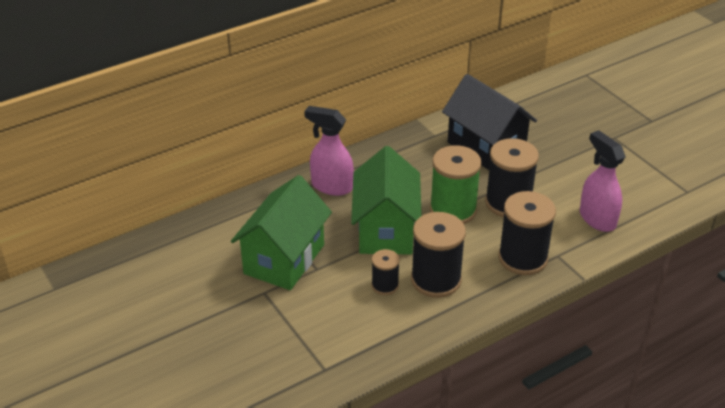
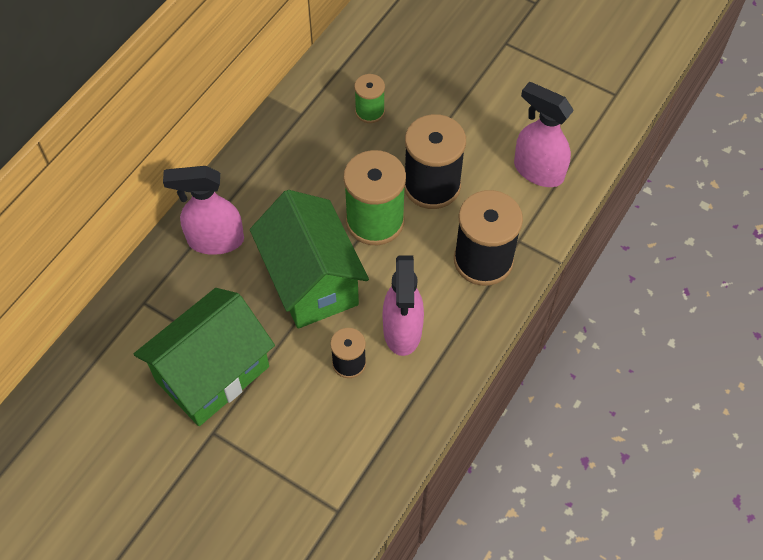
camera: 25 degrees left, 20 degrees up
green house [231,175,332,290] -> green house turned 45 degrees clockwise [134,288,275,426]
black spool [411,212,466,298] -> pink spray bottle [383,256,424,356]
black house [442,74,537,170] -> green spool [354,74,385,123]

